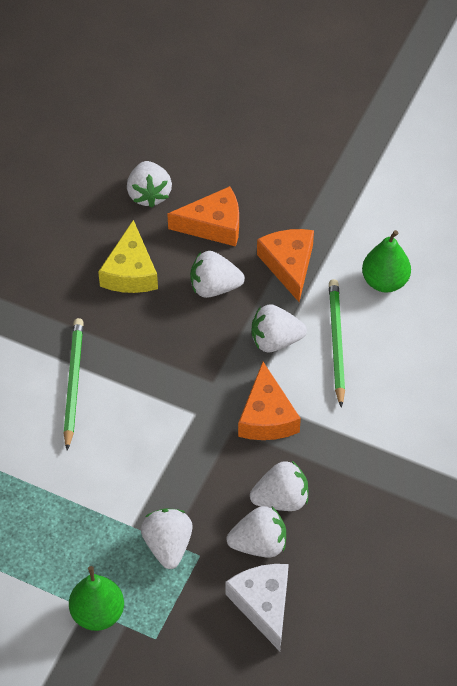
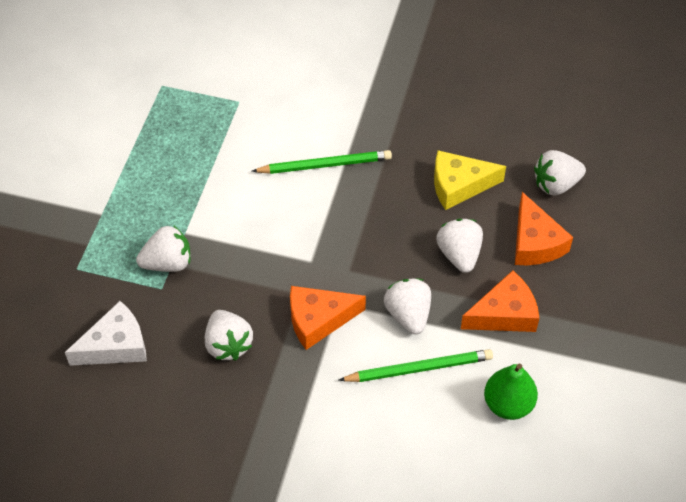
camera: 80 degrees right, 0 degrees up
green pear [69,566,124,631] -> none
white strawberry [226,506,286,557] -> none

